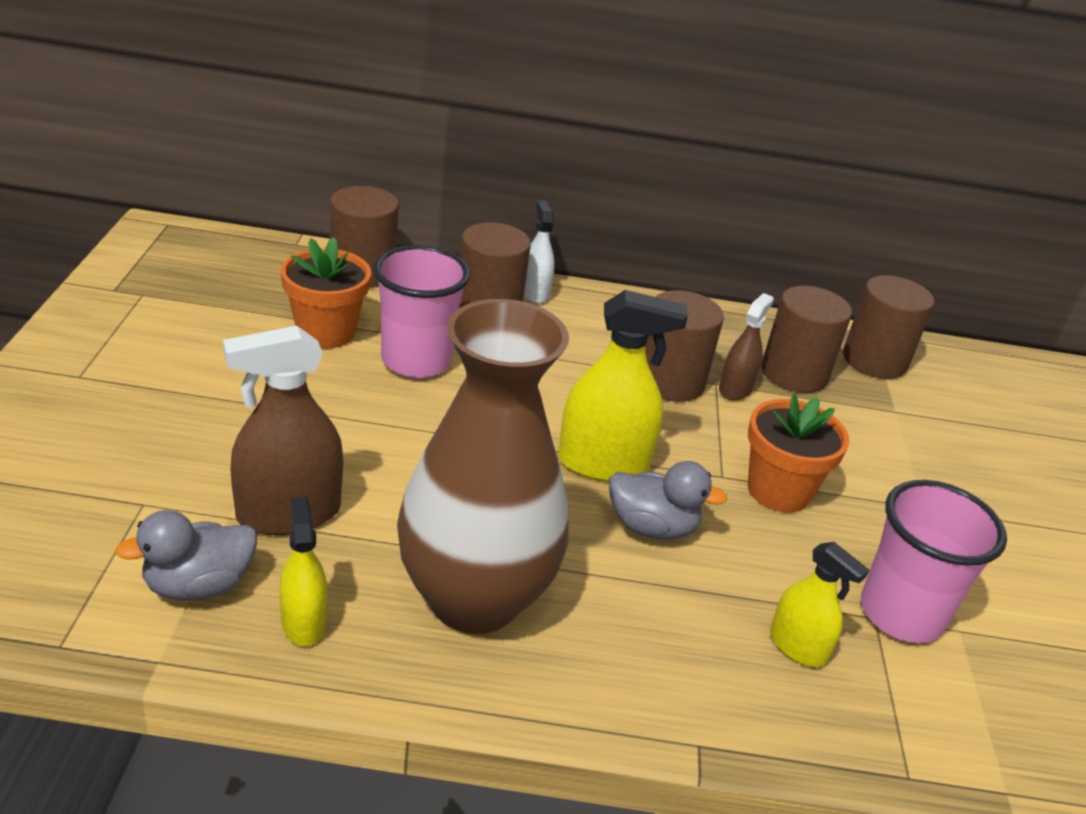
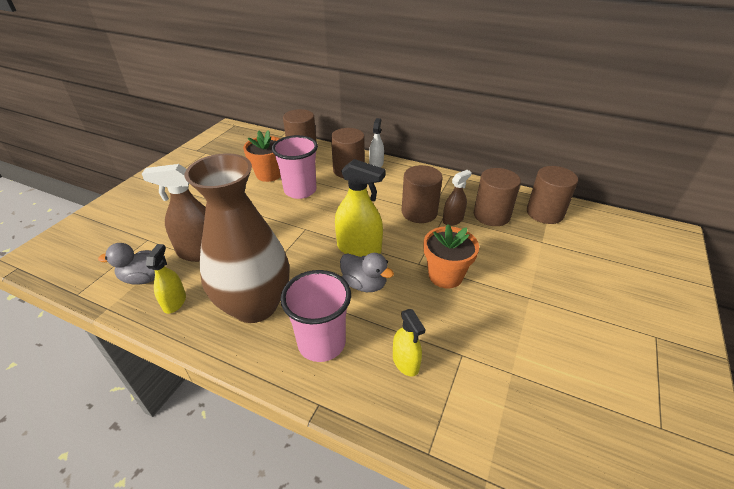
camera: 25 degrees right, 5 degrees up
pink cup [861,480,1007,643] -> pink cup moved to [280,270,351,362]

